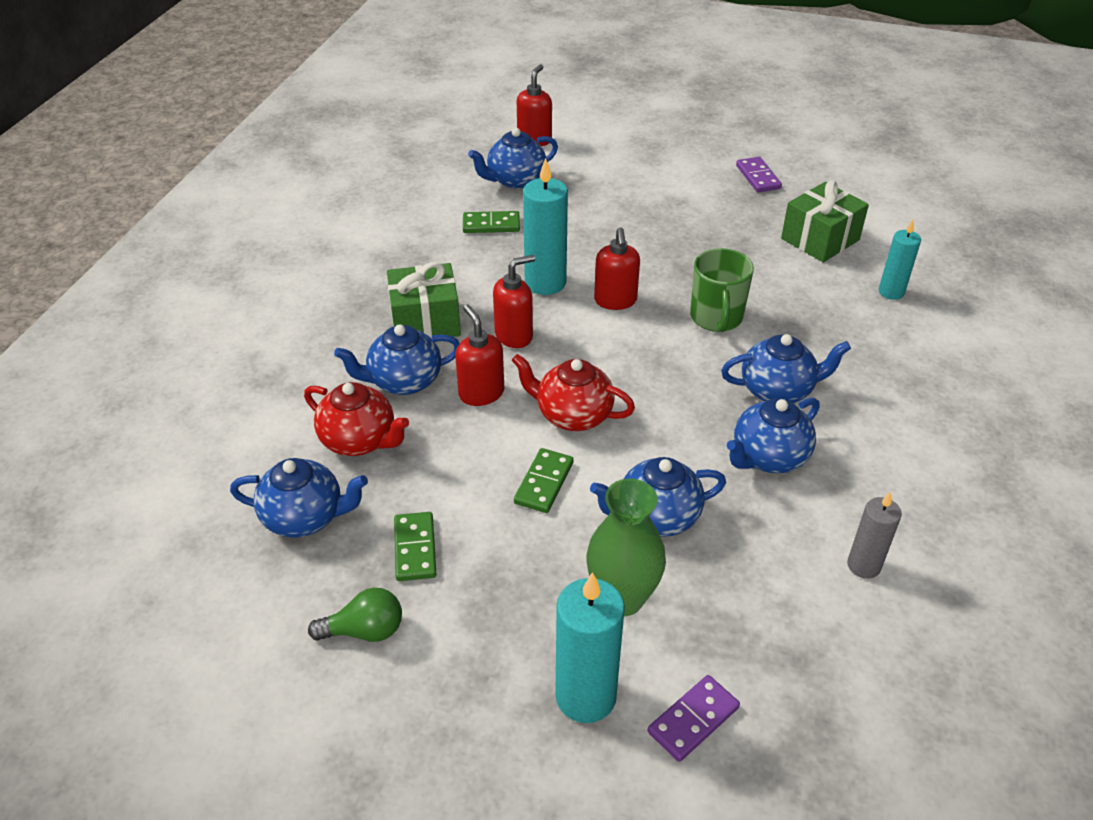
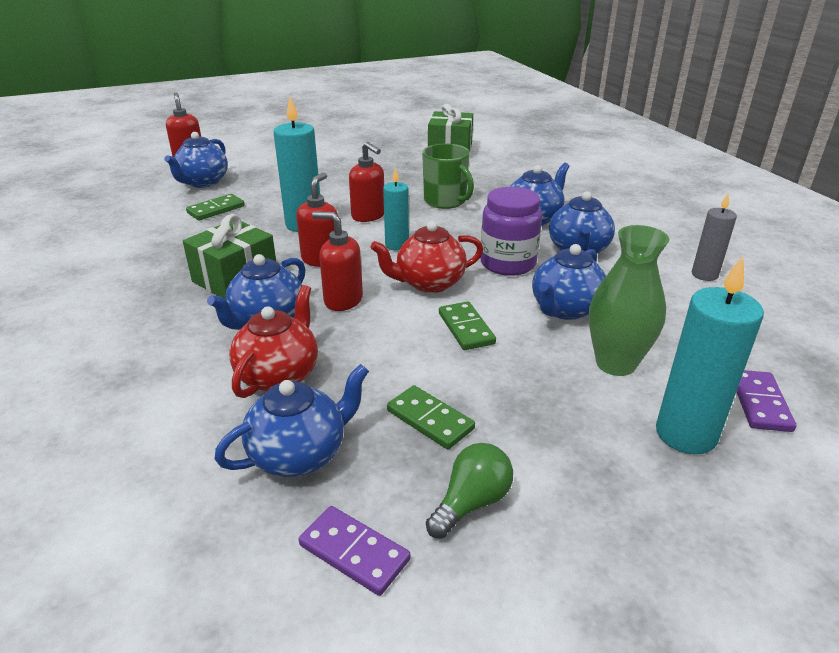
camera: 40 degrees left, 10 degrees down
red teapot [304,382,409,456] -> red teapot turned 60 degrees counterclockwise [229,285,318,398]
purple domino [736,157,782,193] -> purple domino moved to [298,506,410,596]
turquoise candle [879,220,921,300] -> turquoise candle moved to [383,168,409,250]
none -> purple jar [480,187,542,276]

